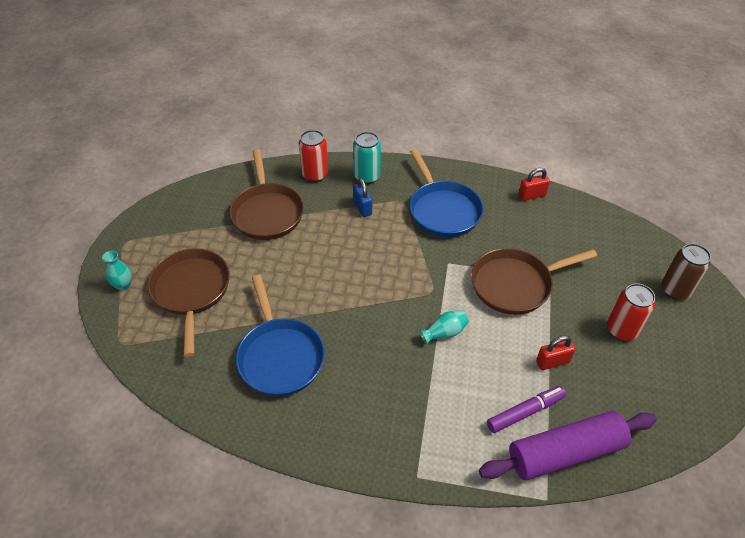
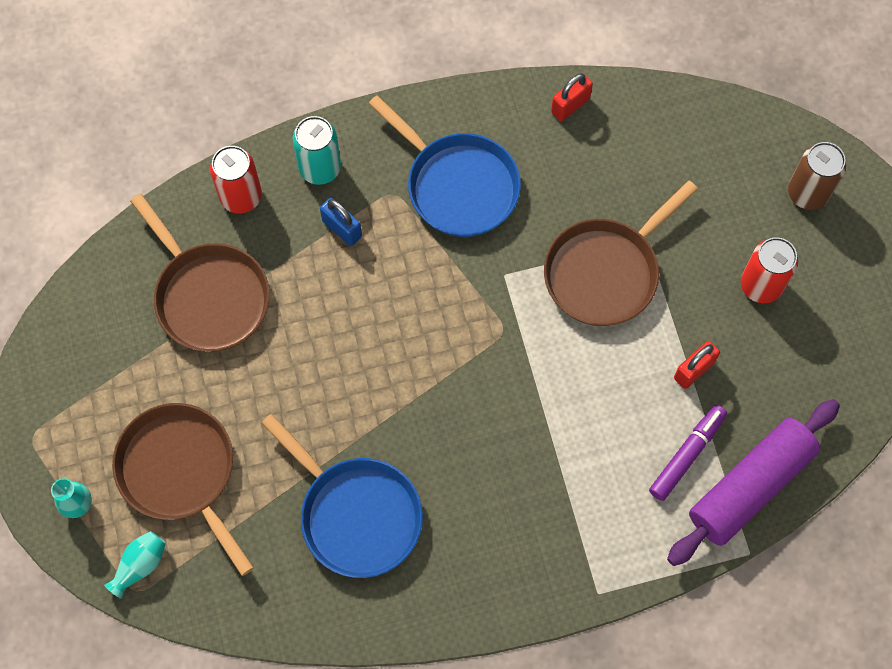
camera: 25 degrees left, 20 degrees up
turquoise vase [420,310,469,345] -> turquoise vase moved to [104,531,166,599]

